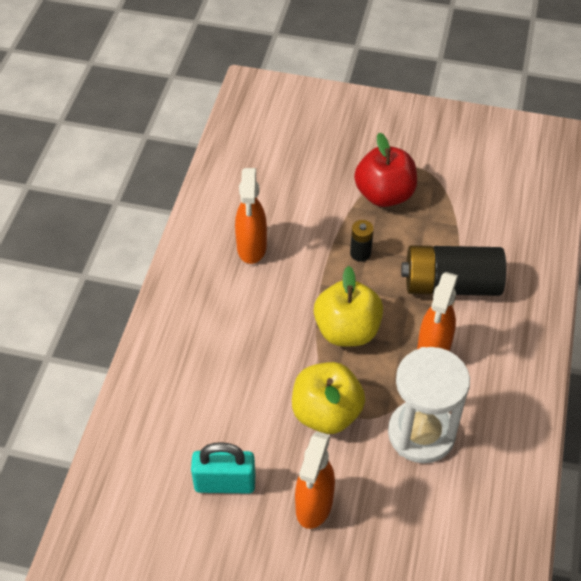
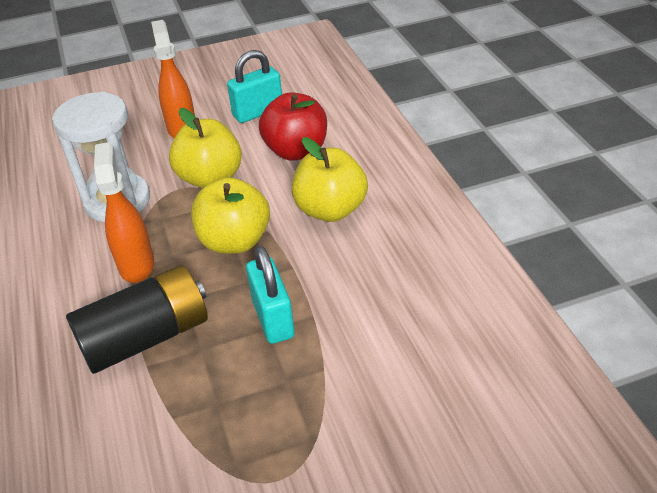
camera: 150 degrees right, 10 degrees down
orange spray bottle [235,168,267,264] -> none
black battery [350,220,374,262] -> turquoise padlock [246,246,295,344]
red apple [354,133,417,207] -> red apple moved to [259,92,327,161]
none -> yellow apple [292,137,368,222]

